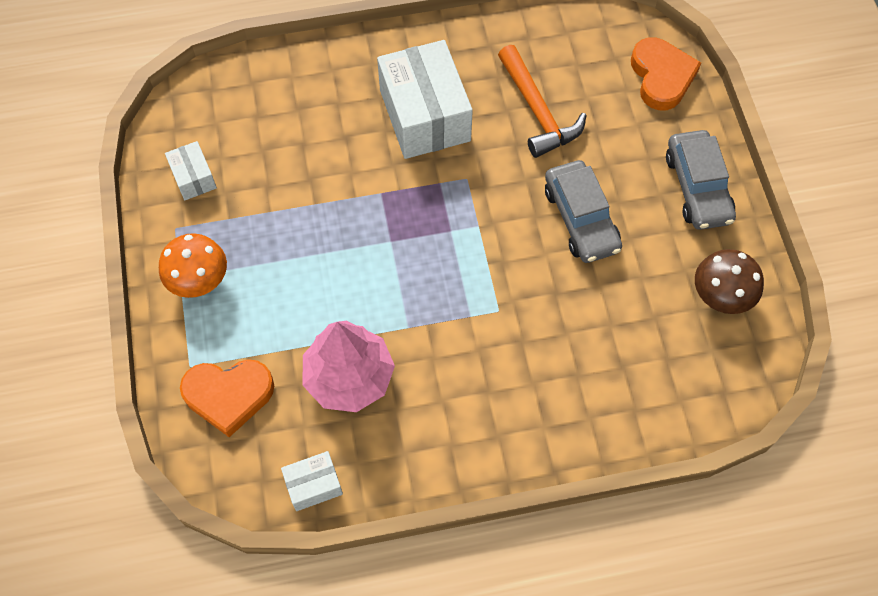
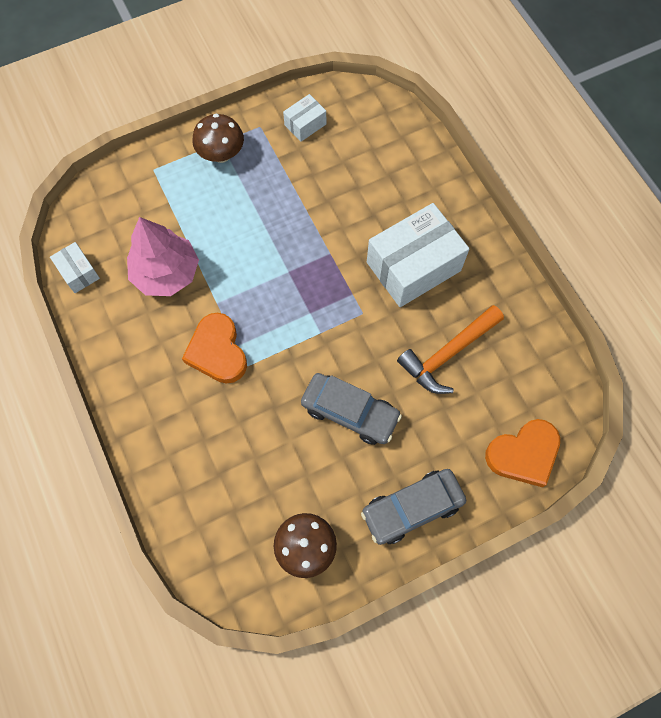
camera: 75 degrees right, 5 degrees up
orange mushroom [159,233,227,298] -> brown mushroom [192,114,244,163]
orange heart [180,359,274,437] -> orange heart moved to [182,313,247,384]
grey car [545,160,622,263] -> grey car turned 120 degrees counterclockwise [301,373,402,445]

